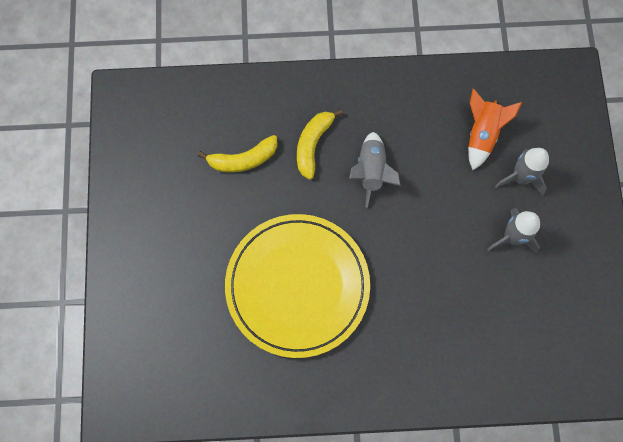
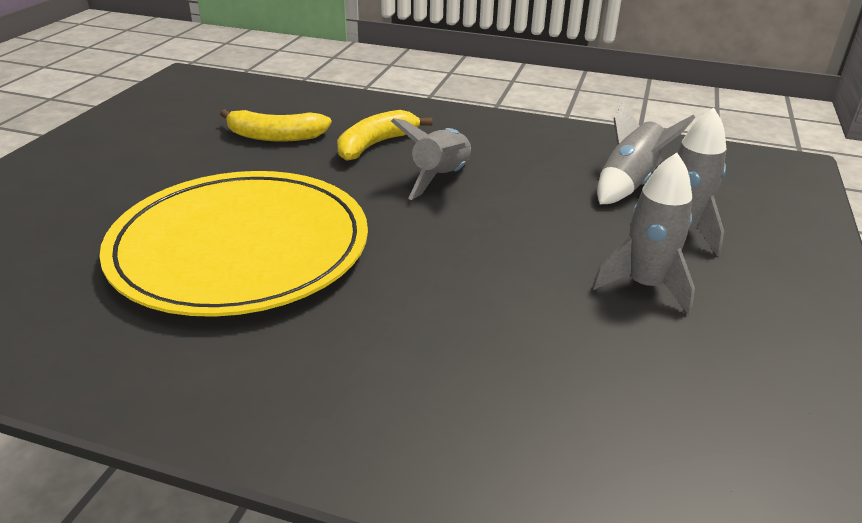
camera: 20 degrees right, 40 degrees down
orange rocket [468,89,522,170] -> grey rocket [597,102,695,204]

